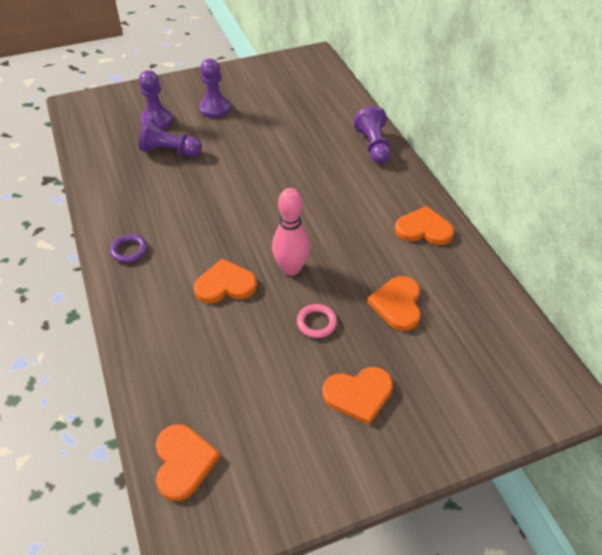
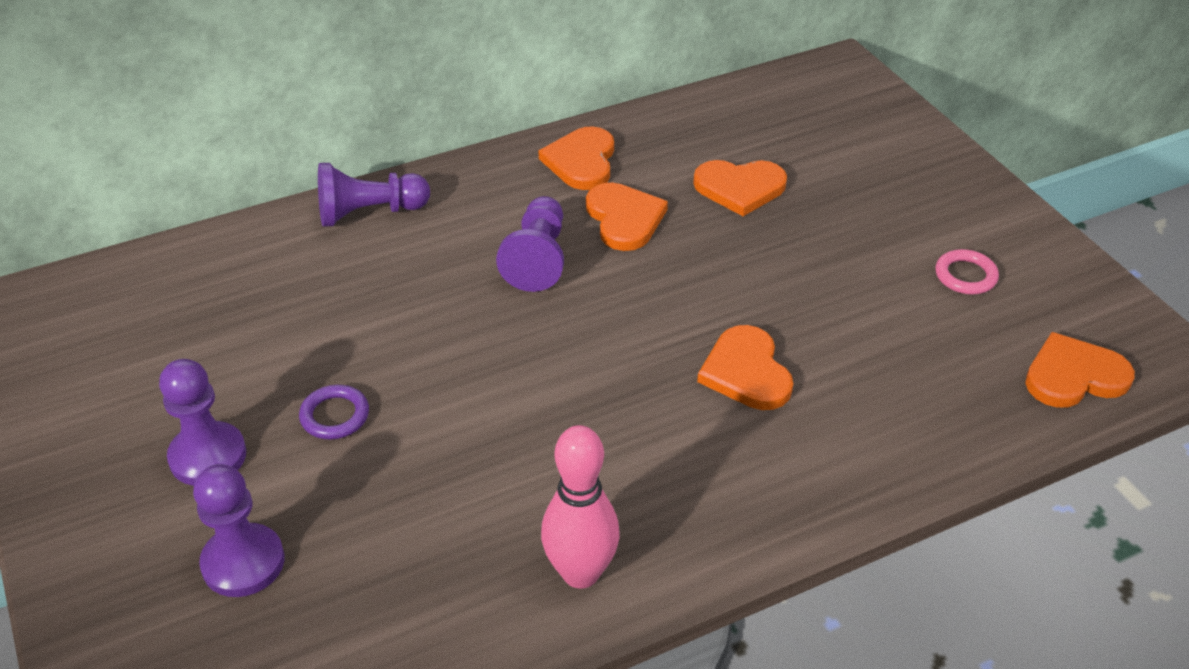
camera: 95 degrees left, 5 degrees down
purple ring [110,234,147,263] -> purple ring moved to [299,385,369,439]
purple pawn [139,117,202,157] -> purple pawn moved to [496,196,564,292]
pink bowling pin [272,188,310,276] -> pink bowling pin moved to [541,425,620,589]
pink ring [297,304,337,338] -> pink ring moved to [935,249,999,295]
orange heart [323,367,393,425] -> orange heart moved to [586,183,668,251]

